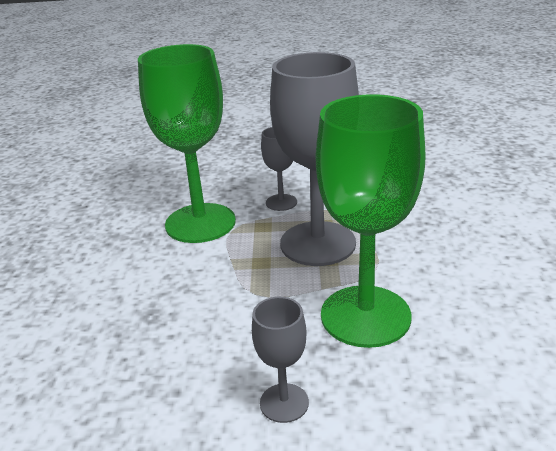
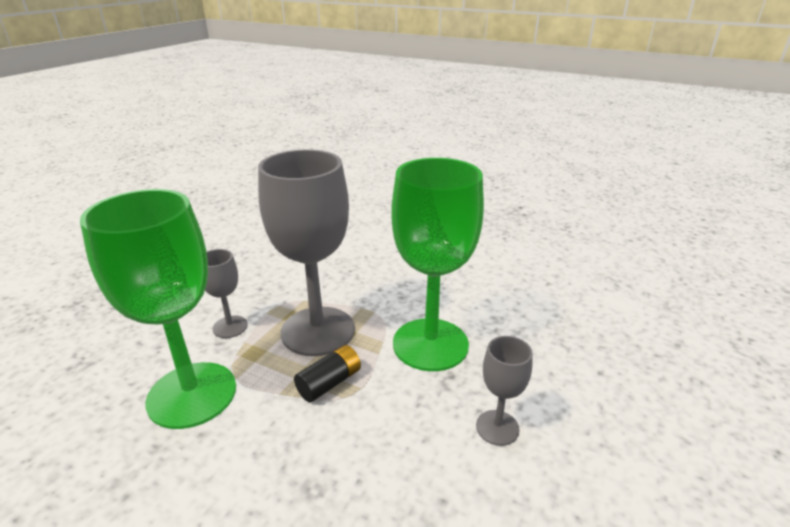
camera: 65 degrees left, 0 degrees up
none -> black battery [294,345,361,402]

